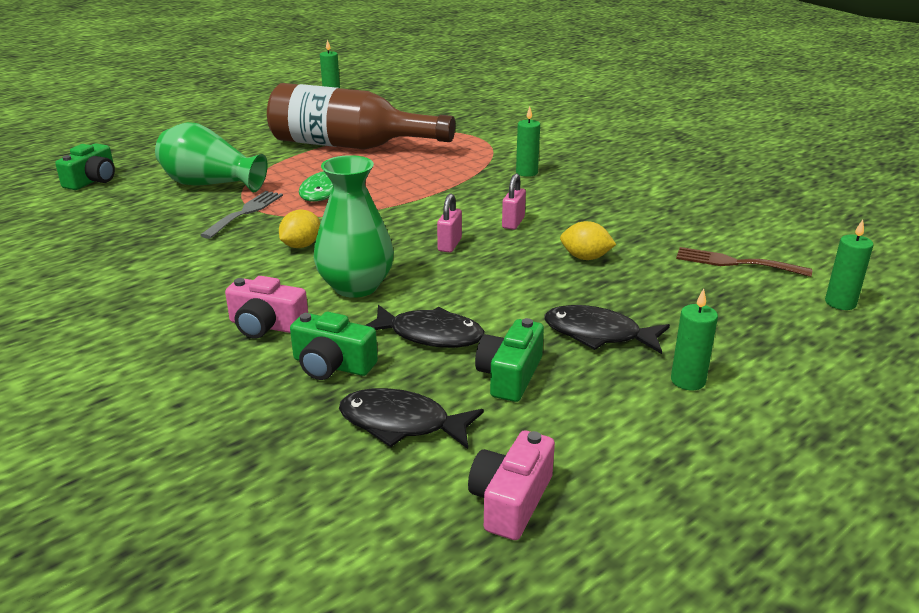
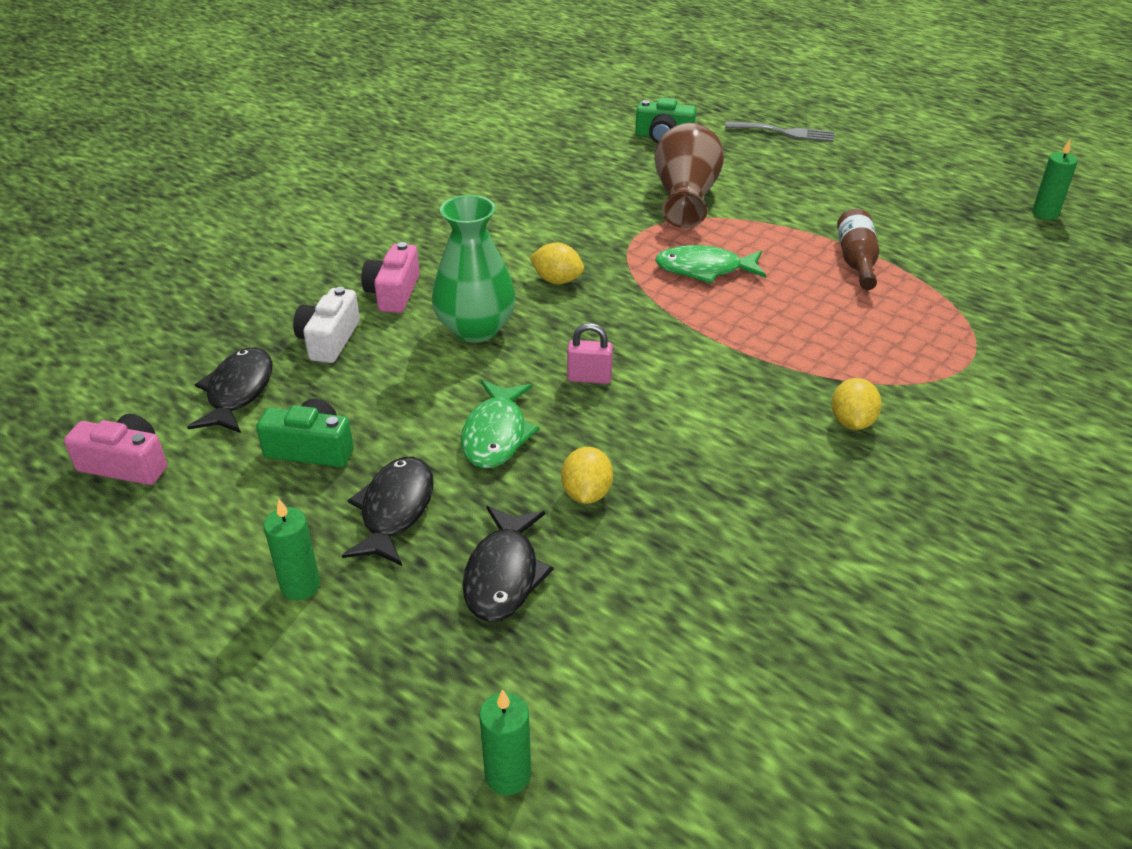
camera: 80 degrees right, 10 degrees up
green vase [155,122,268,192] -> brown vase [654,123,724,228]
grey fork [200,191,283,239] -> grey fork moved to [725,122,834,142]
brown bottle [267,83,455,149] -> brown bottle [837,209,880,290], size x0.45
green camera [290,312,378,380] -> white camera [293,287,360,363]
black fish [365,305,485,348] -> black fish moved to [462,506,554,622]
pink padlock [502,173,526,230] -> none
green candle [516,107,540,177] -> yellow lemon [831,378,882,430]
brown fork [676,247,812,277] -> none
none -> green fish [461,380,540,468]

